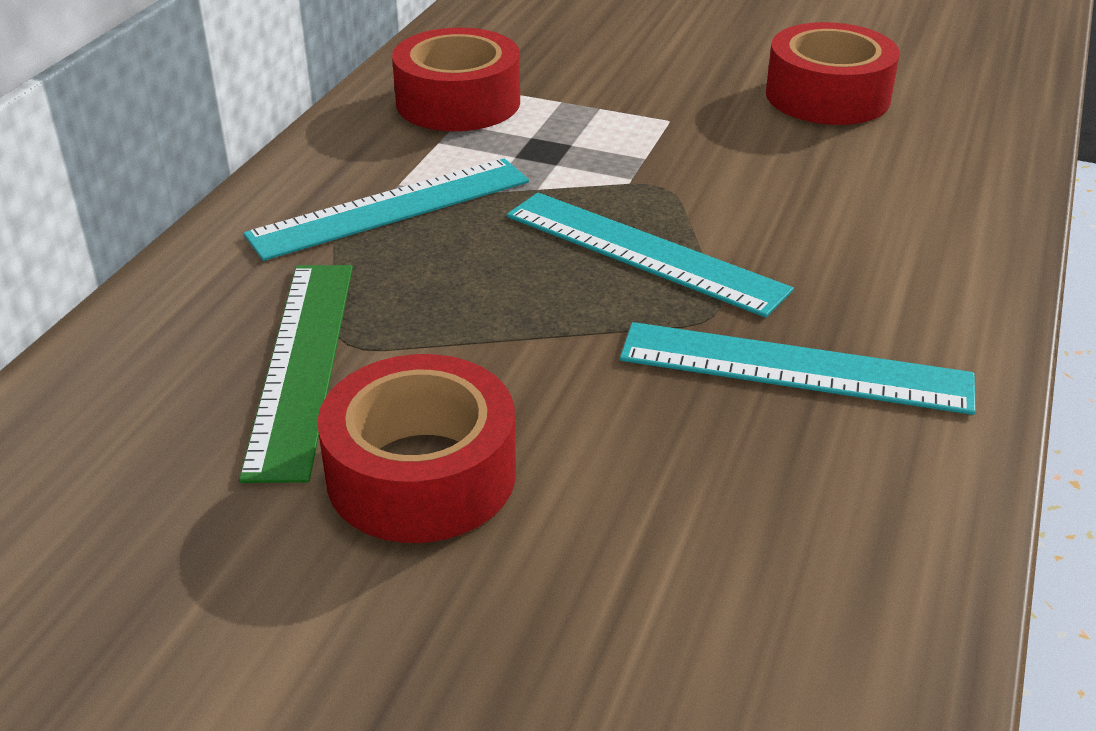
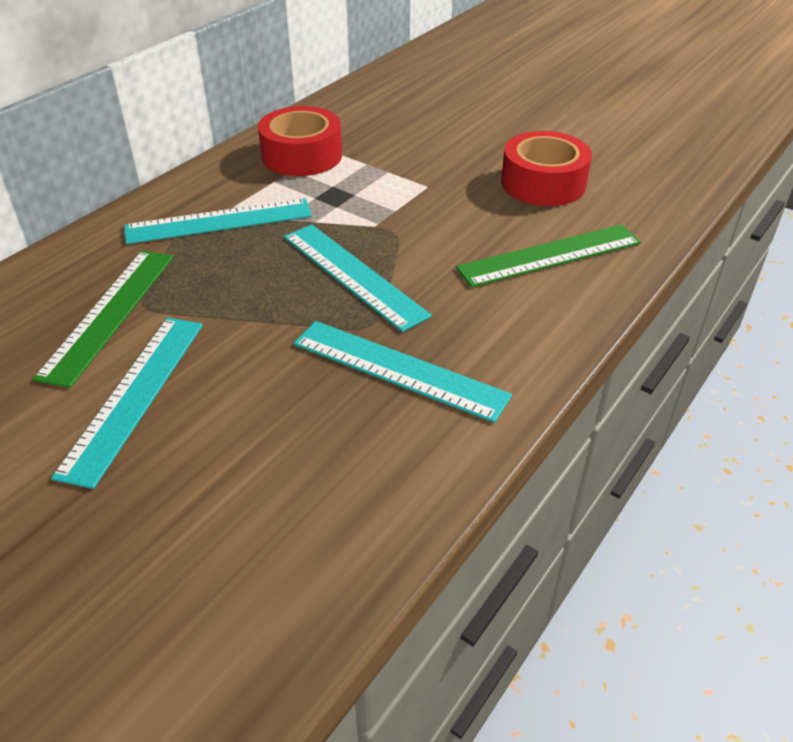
camera: 15 degrees right, 5 degrees up
red tape [318,354,516,543] -> turquoise ruler [51,318,203,489]
none -> green ruler [456,224,641,287]

